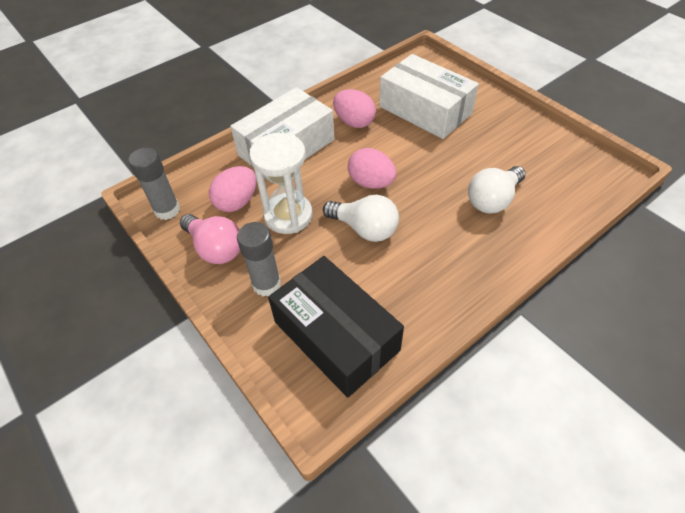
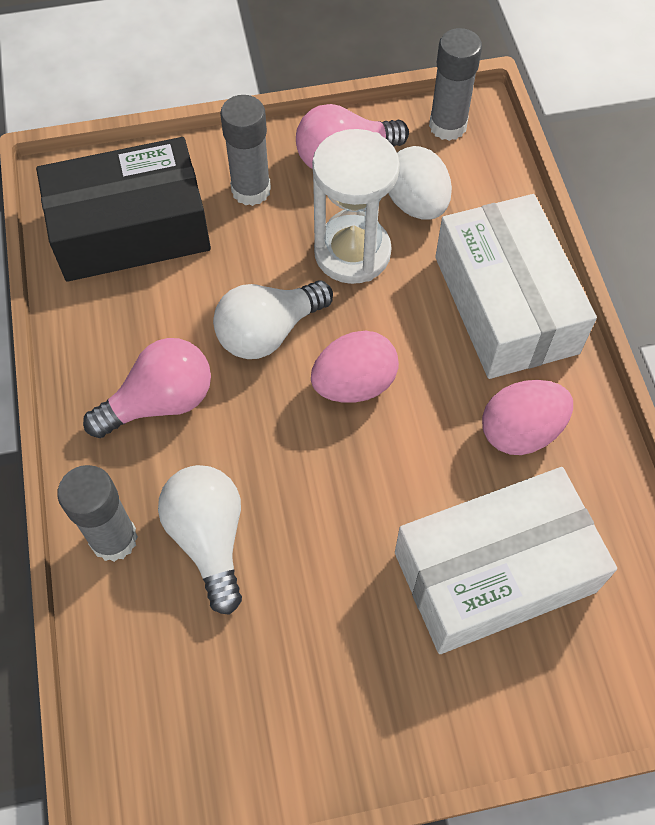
camera: 115 degrees right, 10 degrees up
pink egg [209,166,256,212] -> white egg [388,146,452,220]
none -> grey glue stick [57,465,138,562]
none -> pink light bulb [83,338,211,438]

